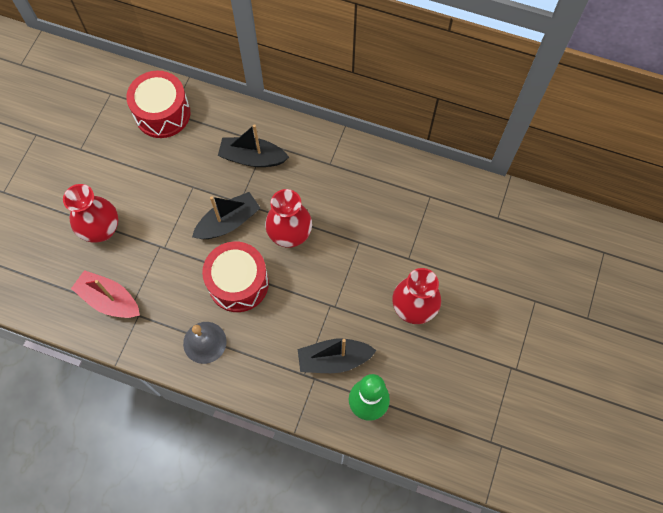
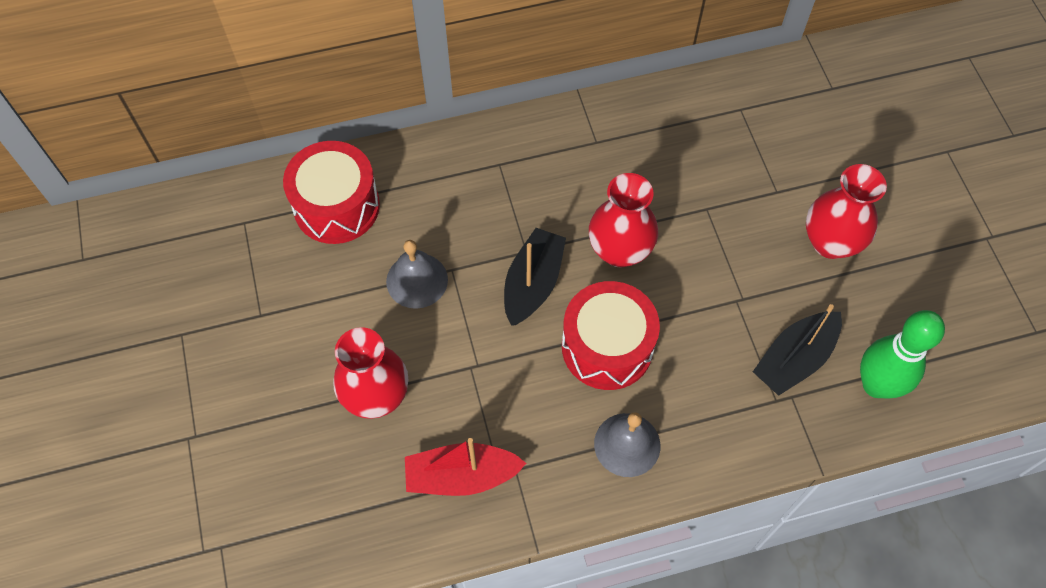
camera: 35 degrees left, 5 degrees down
black boat [218,124,289,167] -> none
none -> grey bell [386,240,448,309]

